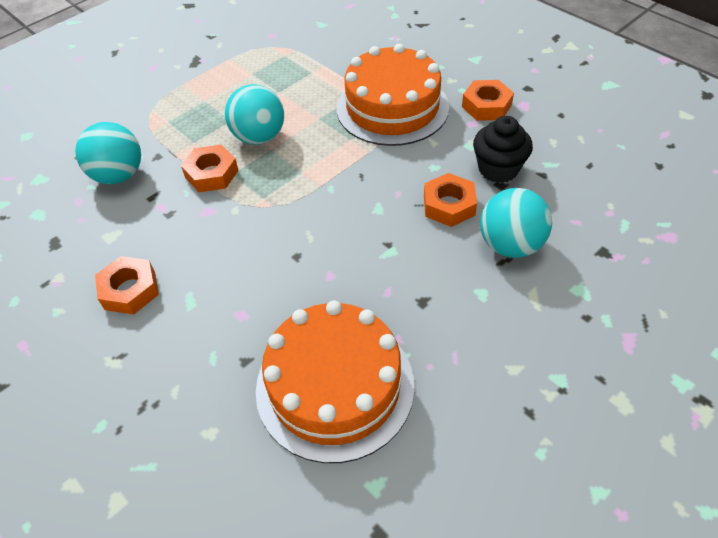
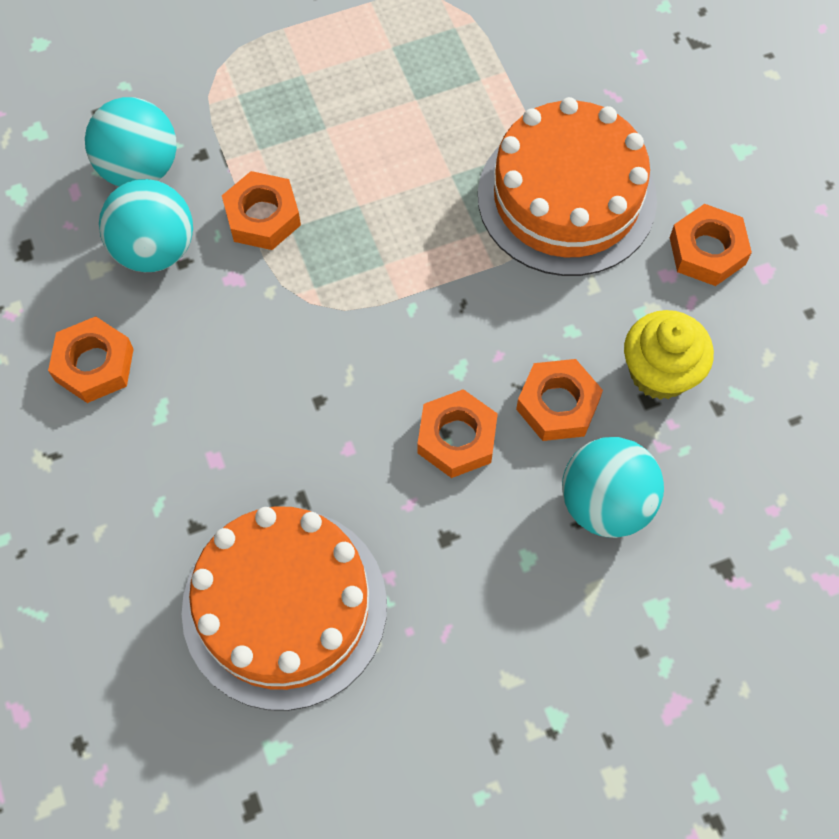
camera: 20 degrees right, 15 degrees up
turquoise ball [225,84,284,145] -> turquoise ball moved to [99,179,193,272]
black cupcake [473,116,533,183] -> yellow cupcake [624,310,714,400]
none -> orange nut [417,389,498,478]

